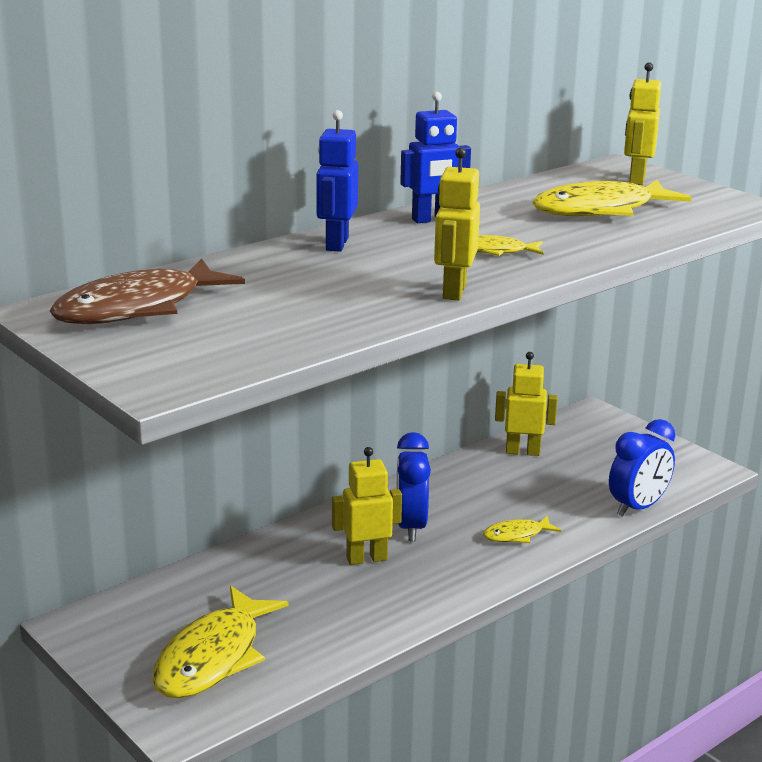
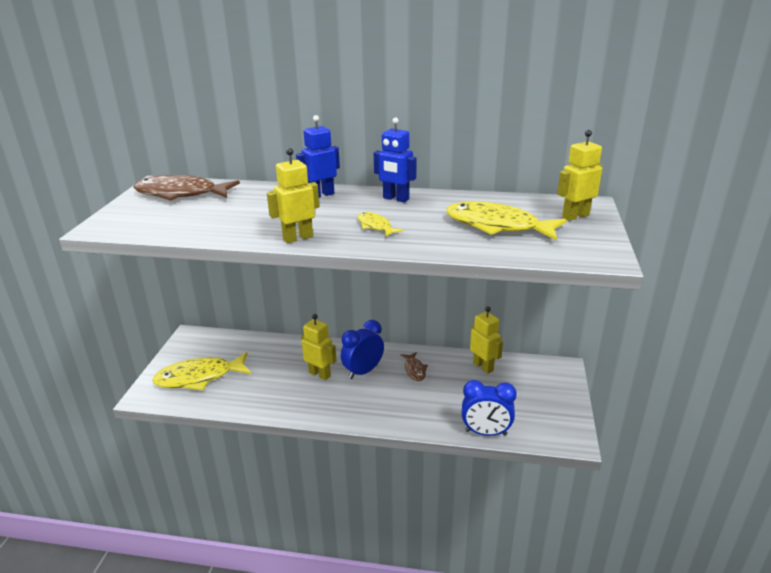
camera: 50 degrees right, 5 degrees up
yellow fish [483,515,561,543] -> none
none -> brown fish [401,352,428,381]

